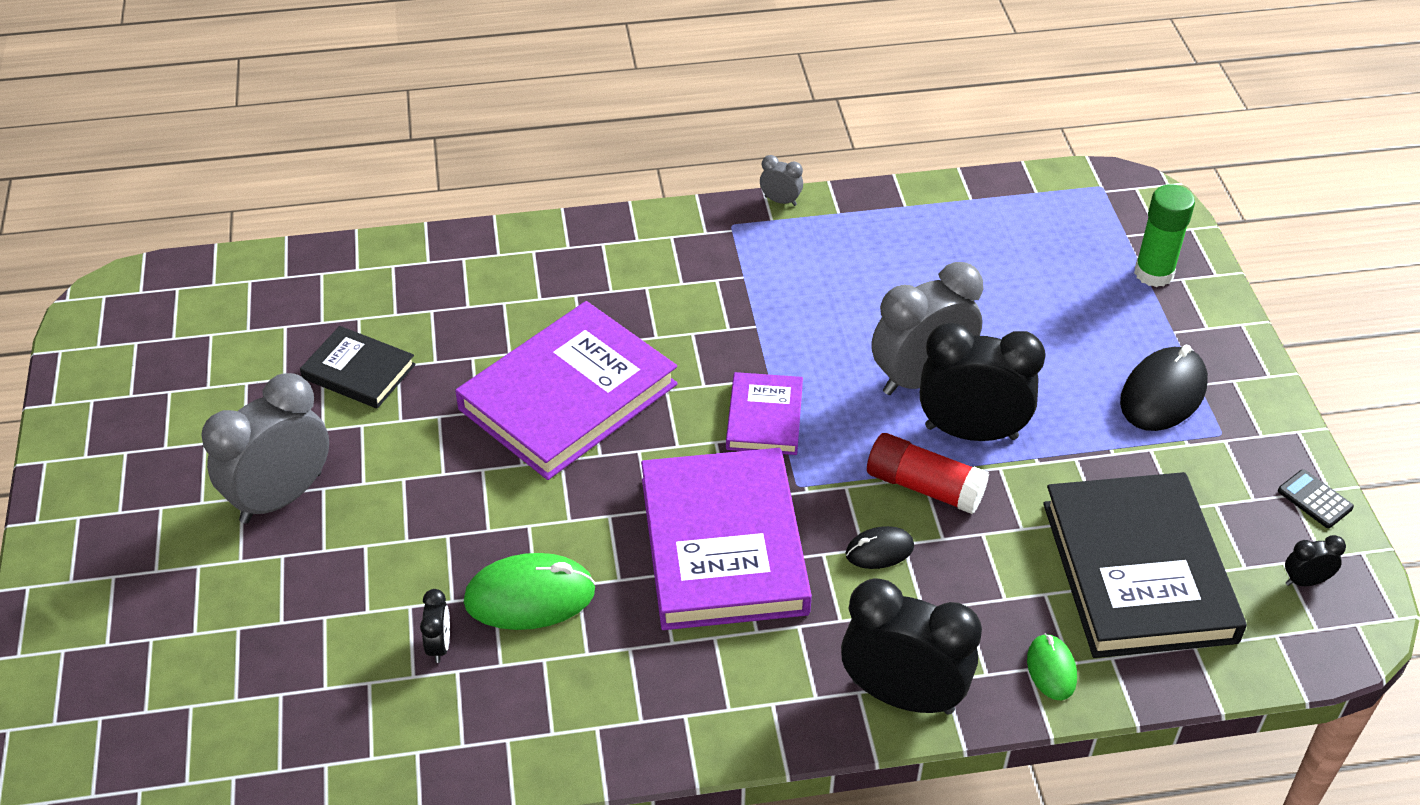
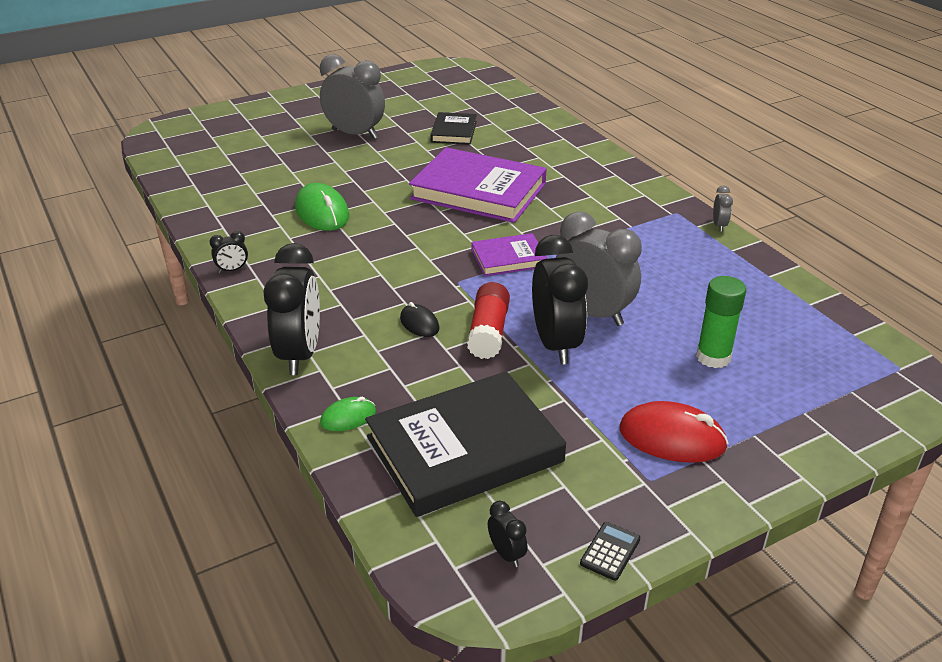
camera: 70 degrees right, 10 degrees down
black clock [420,589,450,663] -> black clock moved to [210,231,248,273]
purple book [641,448,812,630] -> none
black mouse [1120,345,1208,431] -> red mouse [619,401,728,463]
green glue stick [1134,184,1195,287] -> green glue stick moved to [696,276,746,368]

